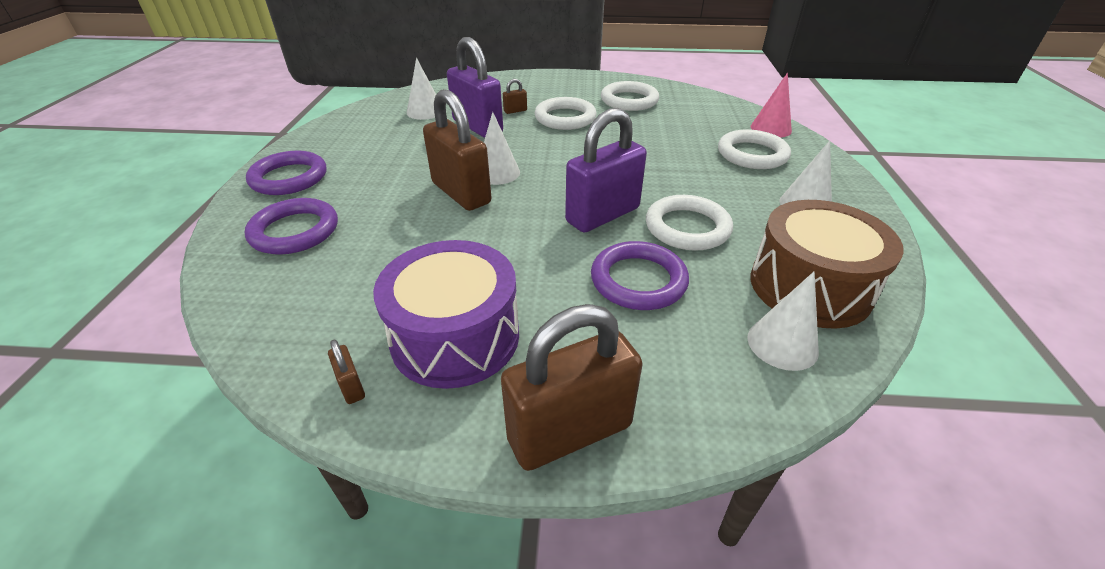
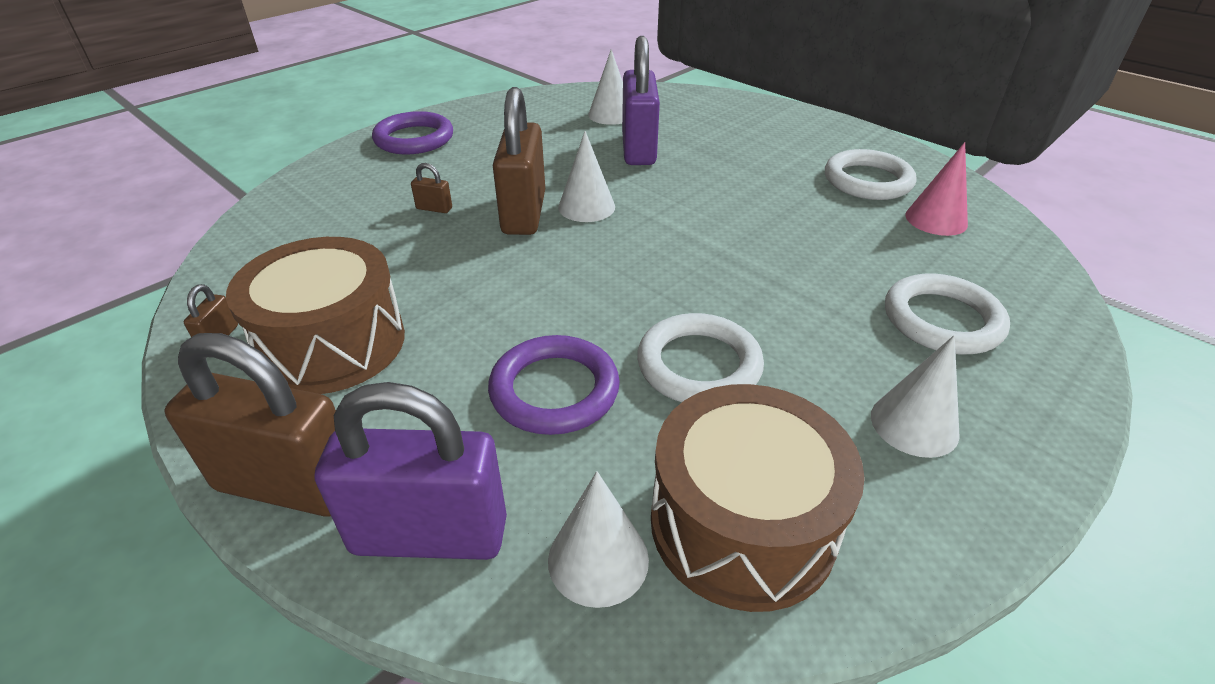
camera: 40 degrees right, 0 degrees up
purple ring [245,198,338,255] -> none
purple drum [373,240,519,389] -> brown drum [226,237,405,394]
brown padlock [503,79,527,114] -> brown padlock moved to [411,163,452,213]
white ring [535,97,597,130] -> none
purple padlock [565,108,647,233] -> purple padlock moved to [314,382,507,560]
pink cone [751,73,792,138] -> pink cone moved to [906,142,968,236]

